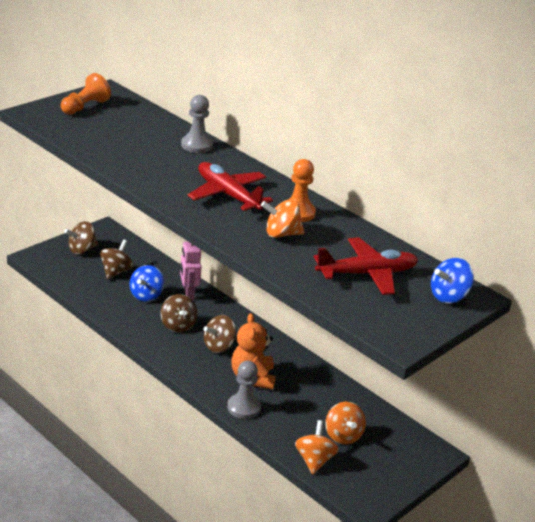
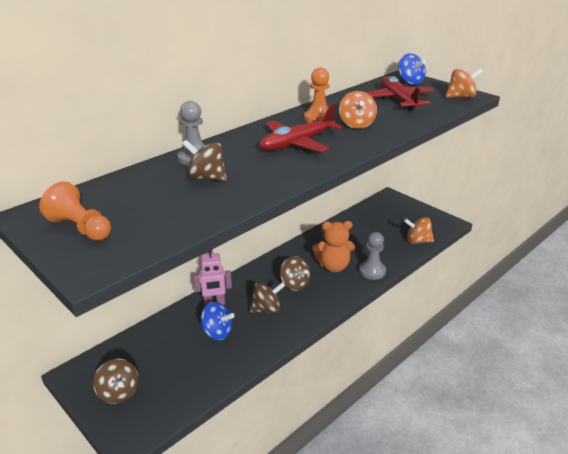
camera: 85 degrees left, 0 degrees up
brown spinning top [100,240,133,279] -> brown spinning top moved to [182,140,227,181]
orange spinning top [325,402,366,444] -> orange spinning top moved to [446,69,483,98]

